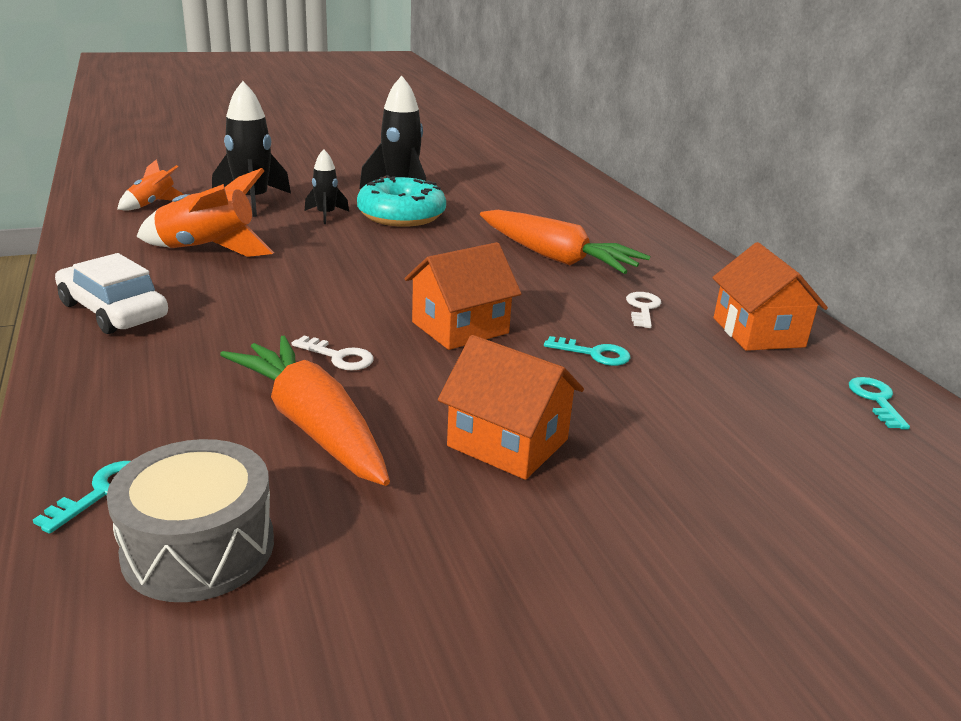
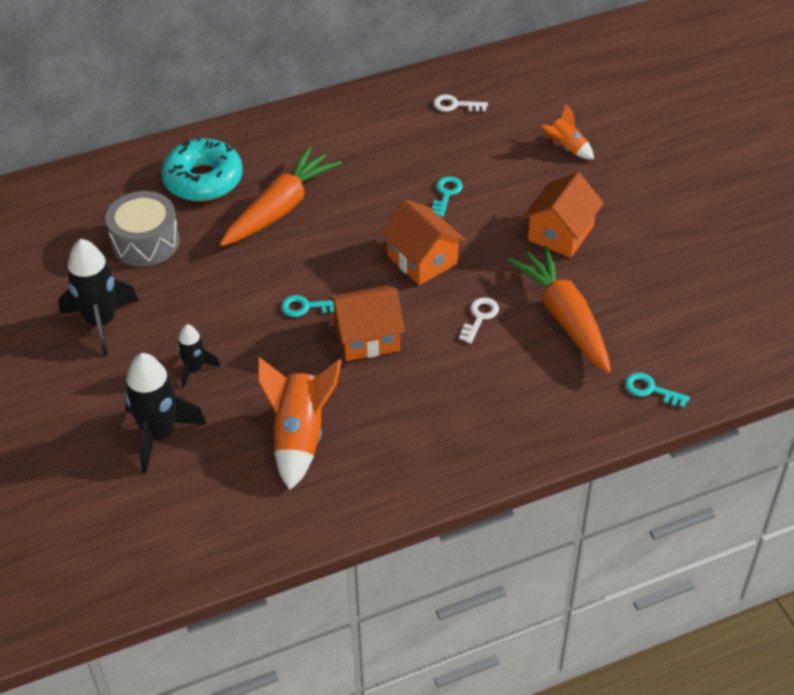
camera: 90 degrees left, 20 degrees up
white car [55,253,168,334] -> none
grey drum [107,439,274,602] -> grey drum moved to [105,191,180,266]
orange rocket [117,159,184,211] -> orange rocket moved to [541,103,594,159]
orange carrot [220,336,390,486] -> orange carrot turned 105 degrees clockwise [508,246,611,373]
turquoise donut [357,175,446,227] -> turquoise donut moved to [161,136,243,201]
white key [626,292,661,328] -> white key moved to [433,95,488,112]
orange house [712,242,828,351] -> orange house moved to [329,285,405,361]
turquoise key [849,377,910,429] -> turquoise key moved to [281,295,334,317]

